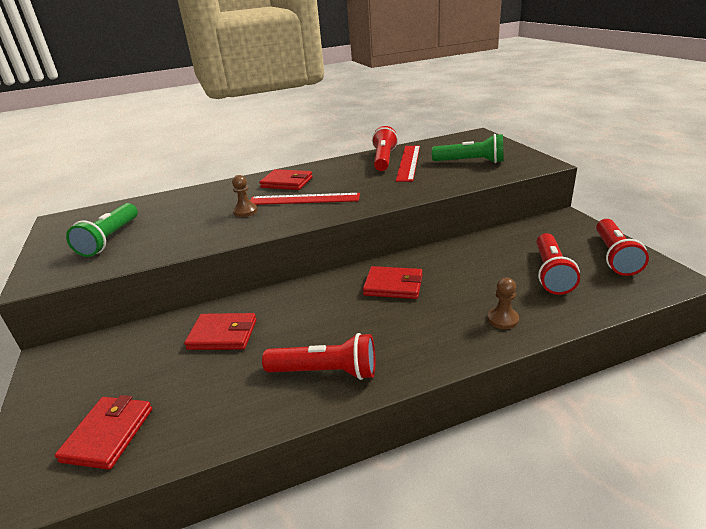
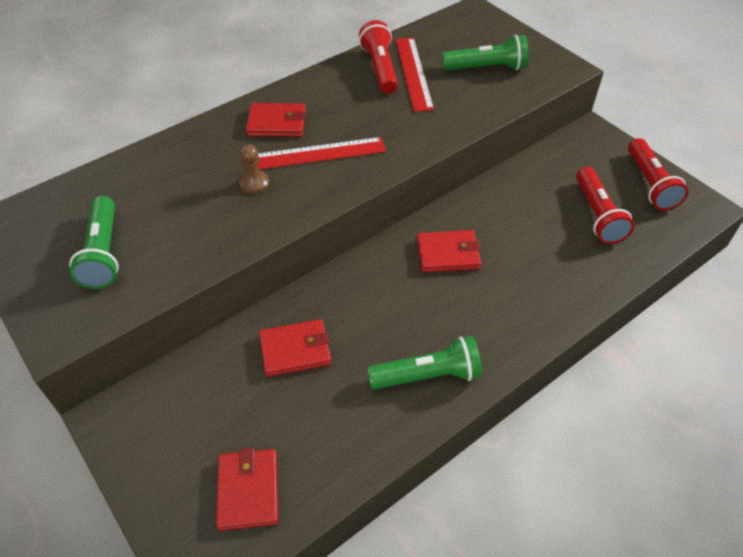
camera: 20 degrees left, 20 degrees up
red flashlight [262,333,375,380] -> green flashlight [367,336,482,390]
brown pawn [487,278,519,329] -> none

